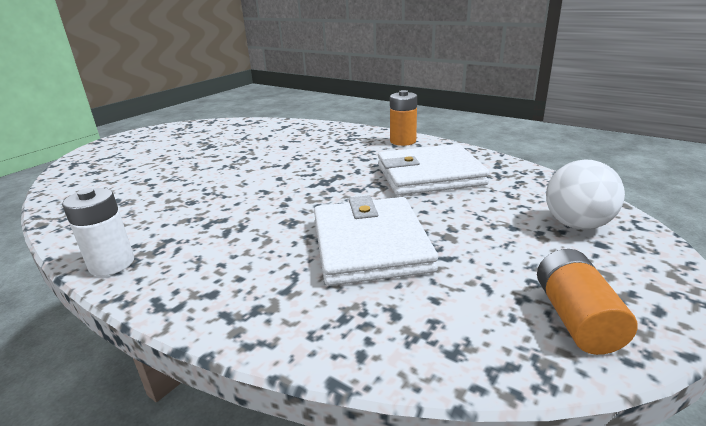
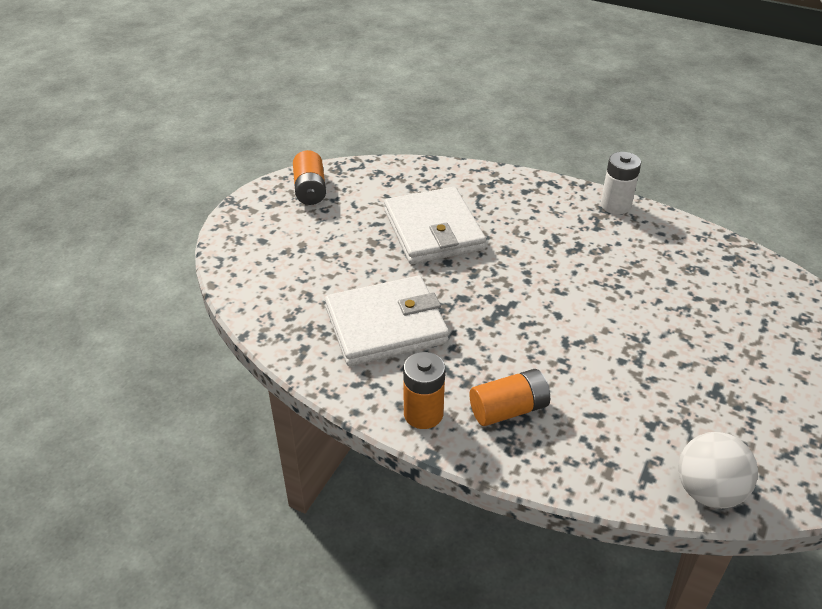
camera: 170 degrees right, 15 degrees up
white ball [546,159,625,230] -> white ball moved to [678,432,758,509]
none -> orange battery [469,369,550,426]

